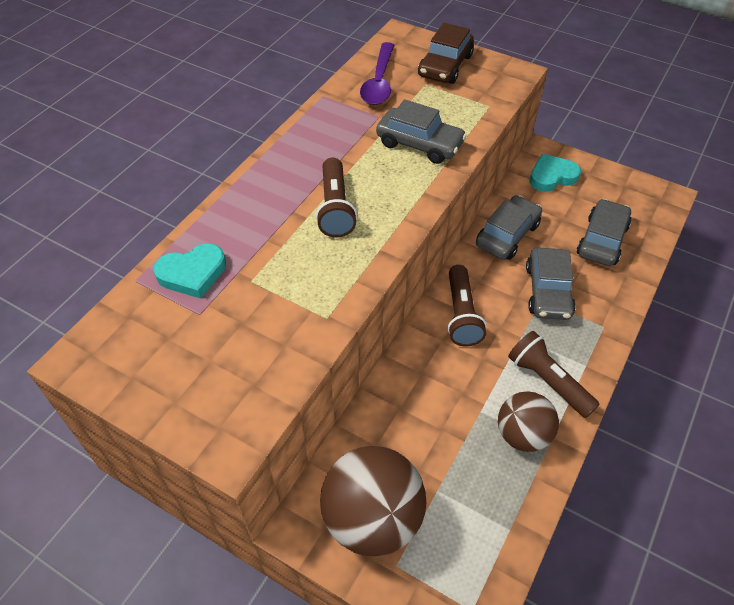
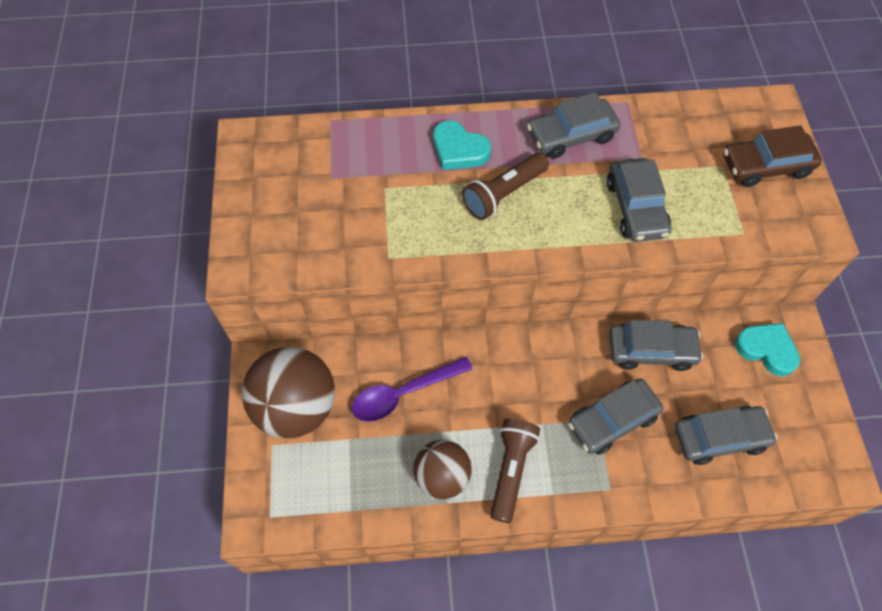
camera: 55 degrees right, 10 degrees up
turquoise heart [154,243,226,299] -> turquoise heart moved to [433,120,491,170]
purple spoon [360,42,394,105] -> purple spoon moved to [352,356,473,422]
brown flashlight [448,265,487,347] -> none
none -> grey car [527,92,620,159]

